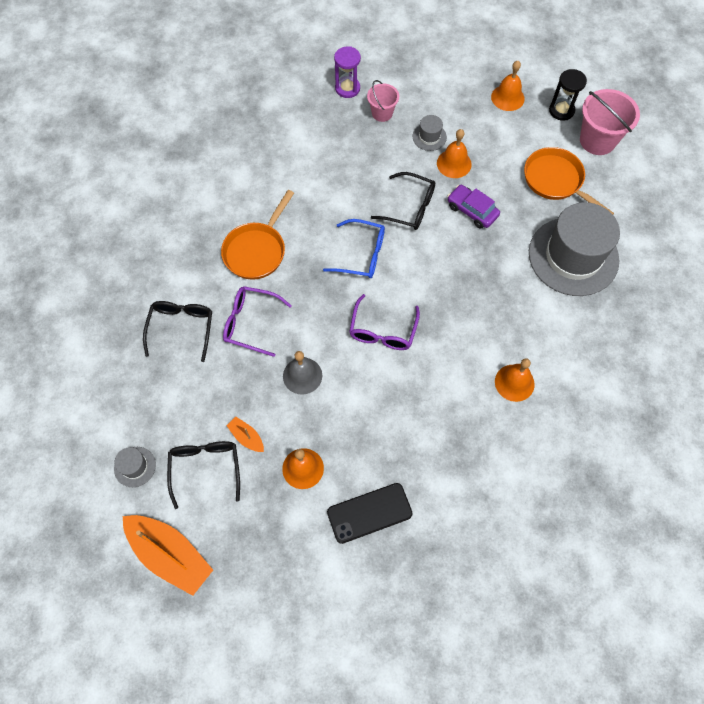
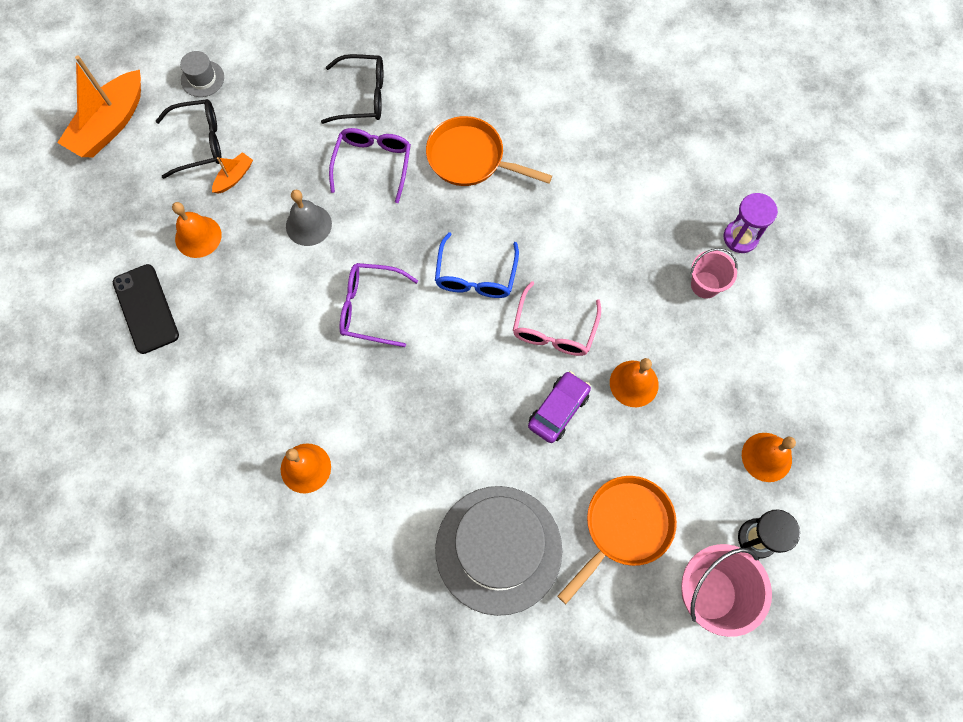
camera: 85 degrees right, 5 degrees up
black glasses [371,172,435,230] -> pink glasses [513,281,601,356]
grey hat [413,115,447,151] -> none

